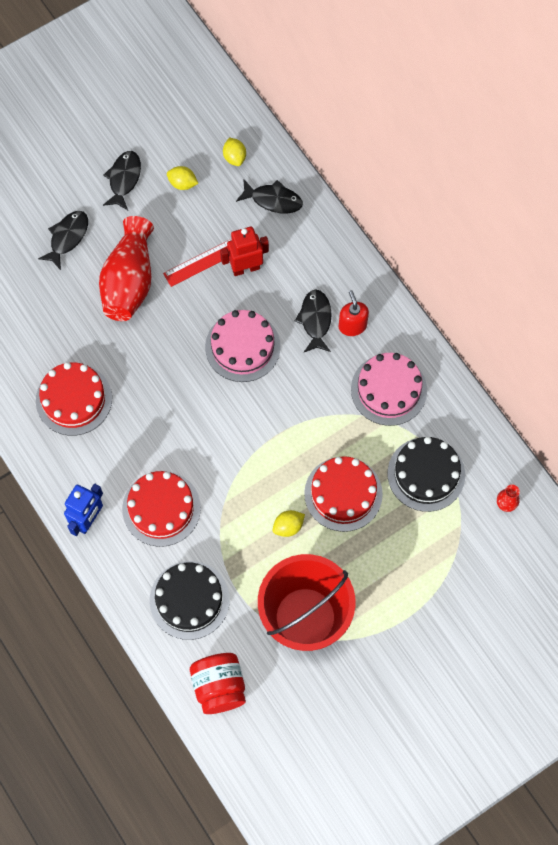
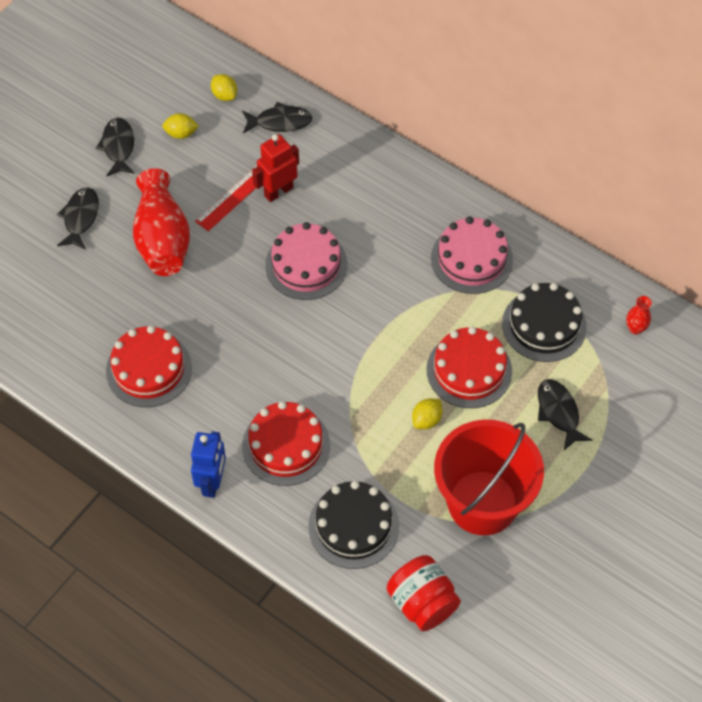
camera: 20 degrees left, 10 degrees down
black fish [295,290,332,352] -> black fish moved to [538,379,592,450]
red soap dispenser [339,290,369,336] -> none

